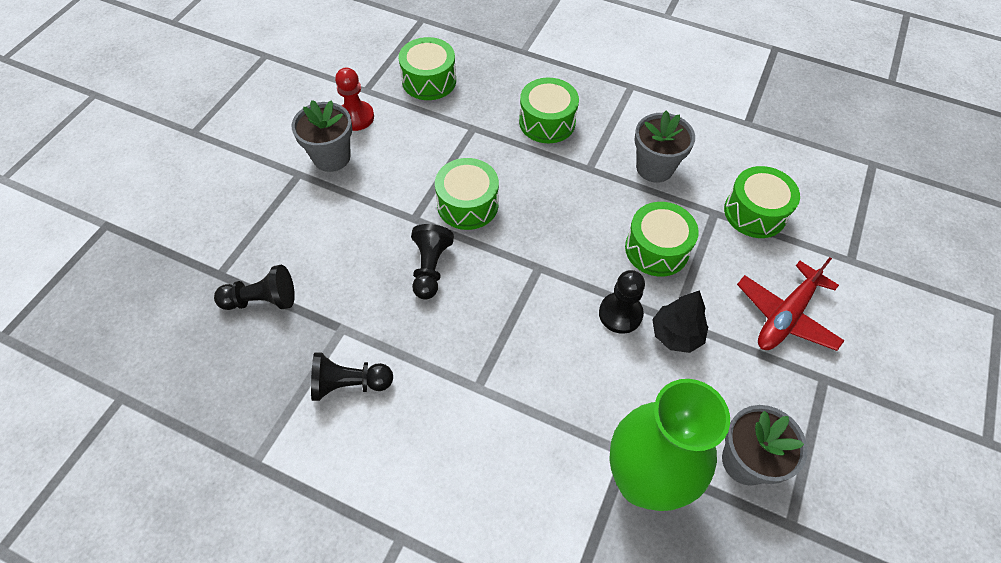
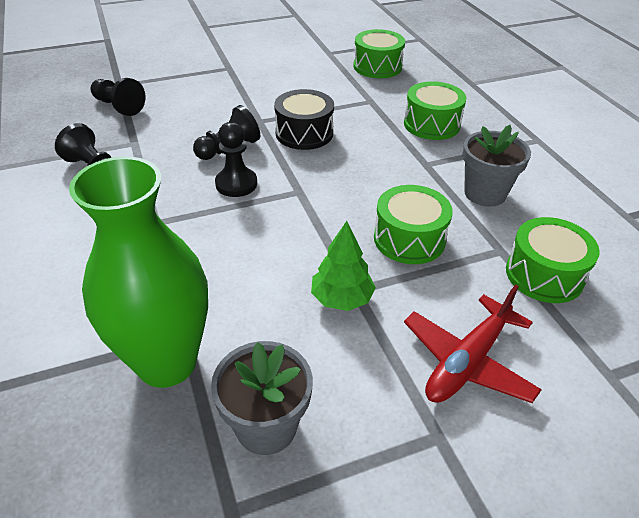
camera: 45 degrees right, 15 degrees down
grey flower pot [292,100,353,172] -> none
red pawn [335,68,374,131] -> none
green drum [435,158,499,230] -> black drum [274,89,334,150]
black pawn [599,270,645,334] -> black pawn moved to [215,122,257,197]
black tree [652,290,708,353] -> green tree [311,221,376,311]
red plane [737,257,845,351] -> red plane turned 45 degrees counterclockwise [404,285,542,403]

